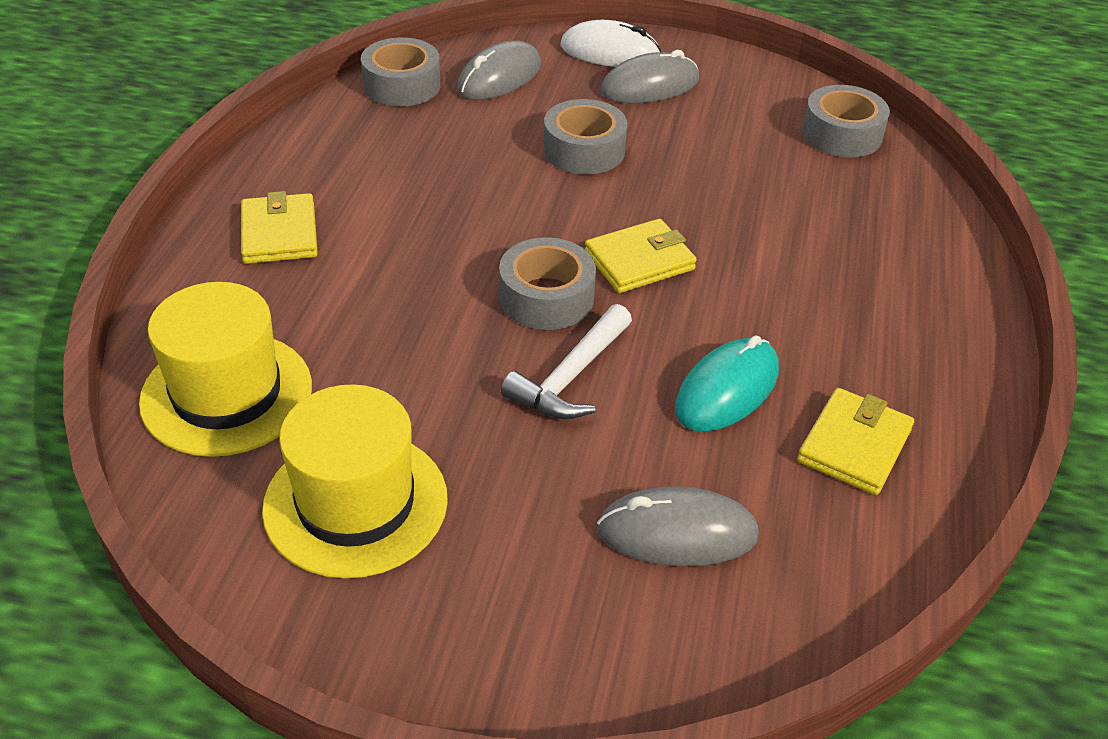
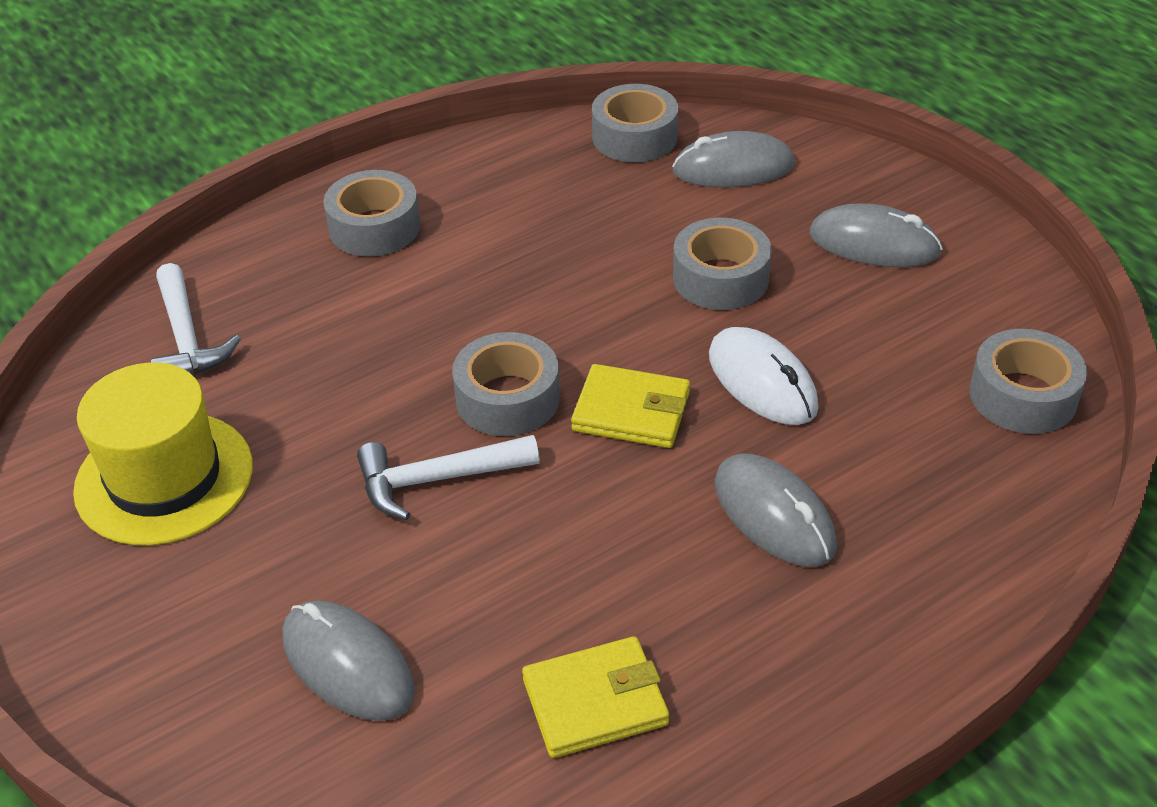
camera: 45 degrees right, 0 degrees up
yellow hat [139,282,312,457] -> white hammer [151,263,241,374]
yellow wallet [241,191,318,264] -> grey tape [324,170,420,256]
white mouse [561,20,661,67] -> white mouse moved to [709,327,819,425]
turquoise mouse [675,335,779,431] -> none
none -> grey mouse [715,453,837,567]

